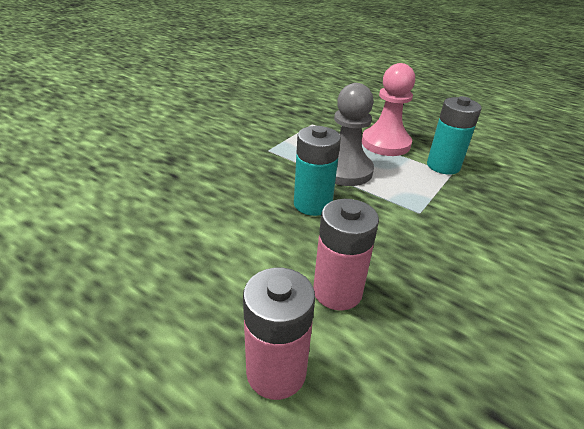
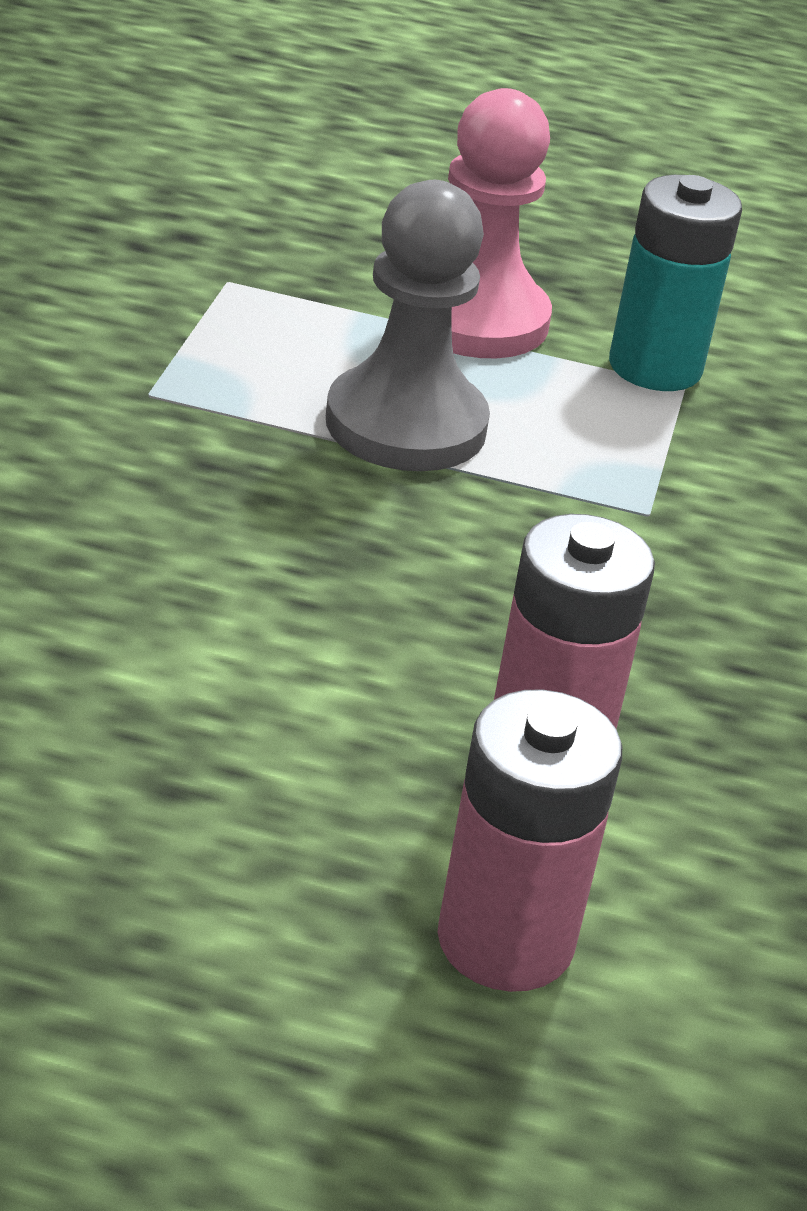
camera: 25 degrees left, 0 degrees up
turquoise battery [294,126,341,216] -> none

